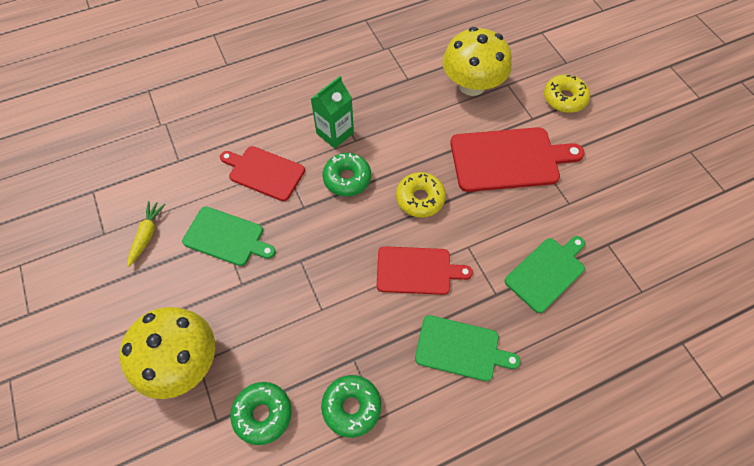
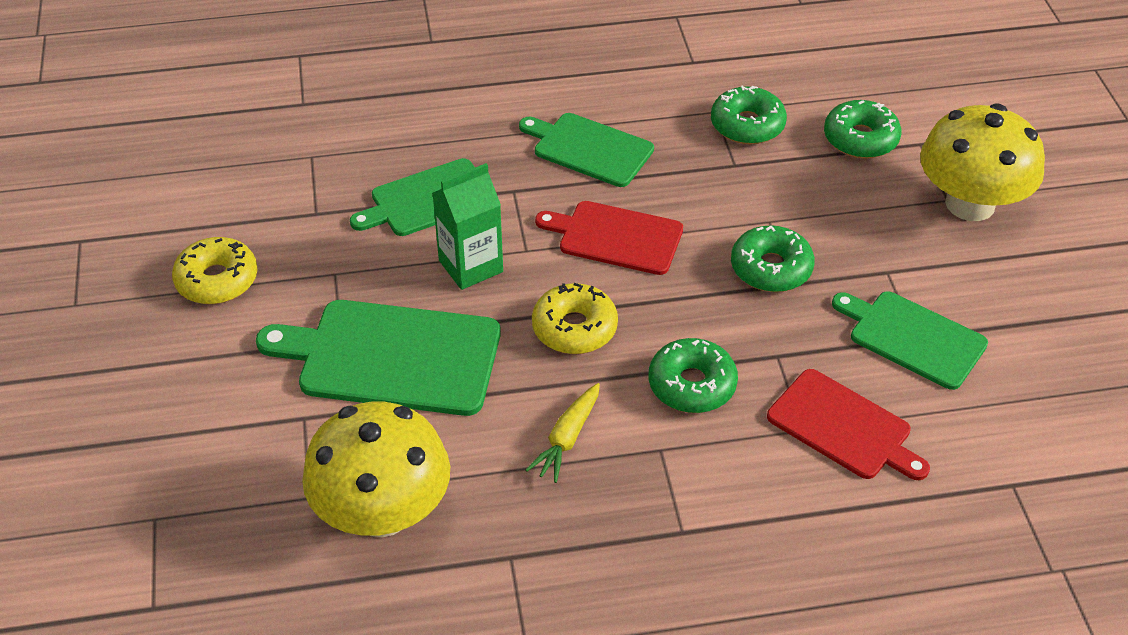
camera: 165 degrees left, 15 degrees down
yellow carrot [128,201,166,267] -> yellow carrot moved to [526,383,600,483]
green carton [311,76,354,149] -> green carton moved to [432,163,503,290]
red cutting board [450,127,585,192] -> green cutting board [256,300,501,416]
yellow donut [544,75,590,113] -> yellow donut moved to [172,237,257,304]
none -> green donut [731,225,815,292]

